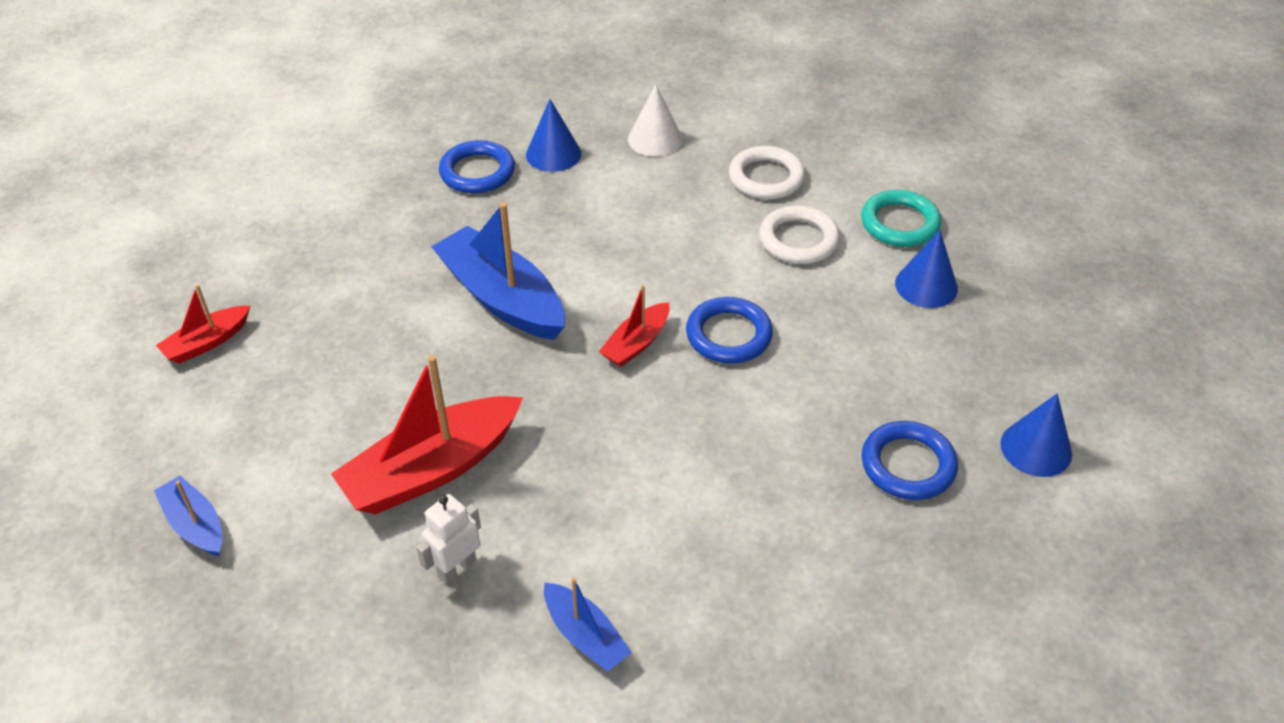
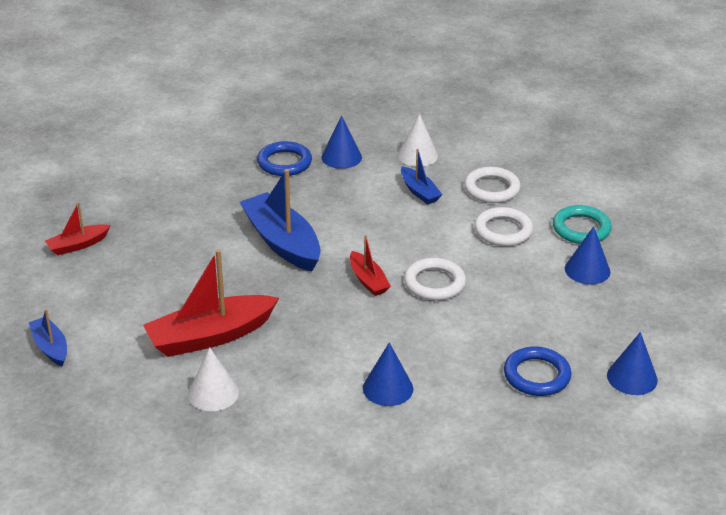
camera: 10 degrees right, 10 degrees down
white robot [416,494,481,584] -> white cone [188,347,239,411]
blue boat [544,578,632,672] -> blue boat moved to [401,149,442,205]
red boat [599,285,670,367] -> red boat turned 75 degrees counterclockwise [350,235,391,296]
blue ring [686,297,773,364] -> white ring [404,258,466,301]
none -> blue cone [363,342,413,406]

